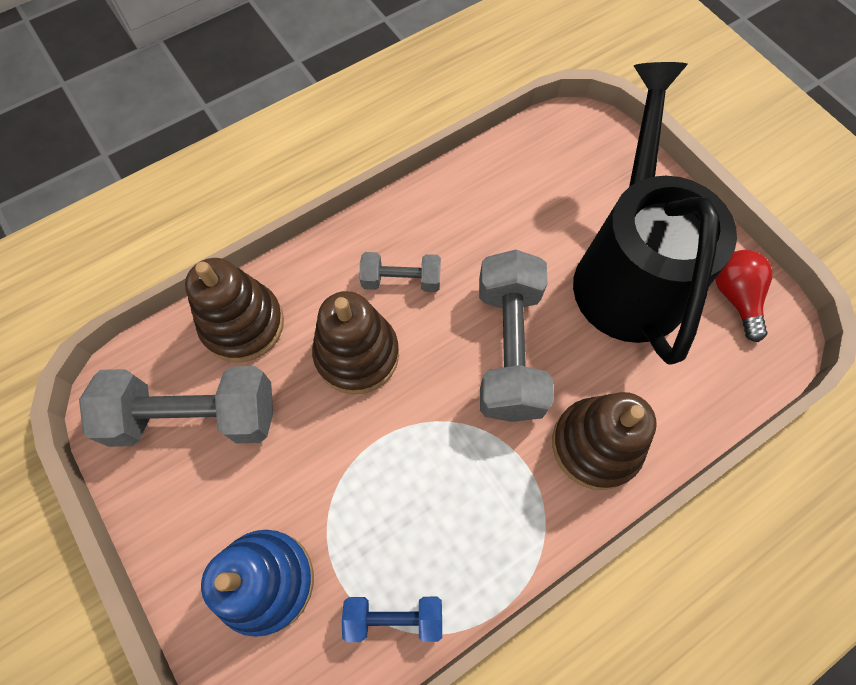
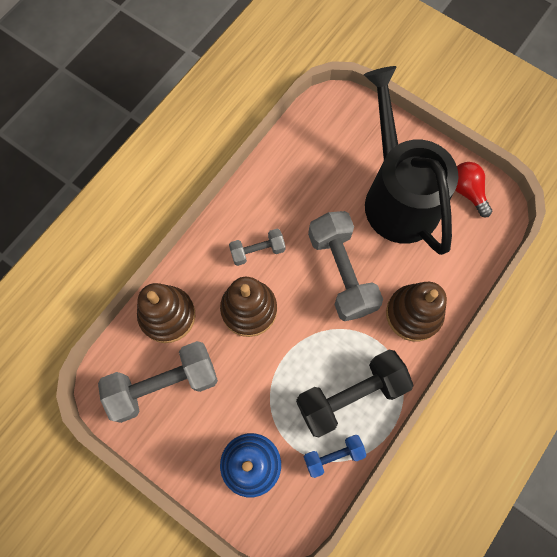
camera: 20 degrees left, 5 degrees up
none -> black dumbbell [296,350,414,437]

